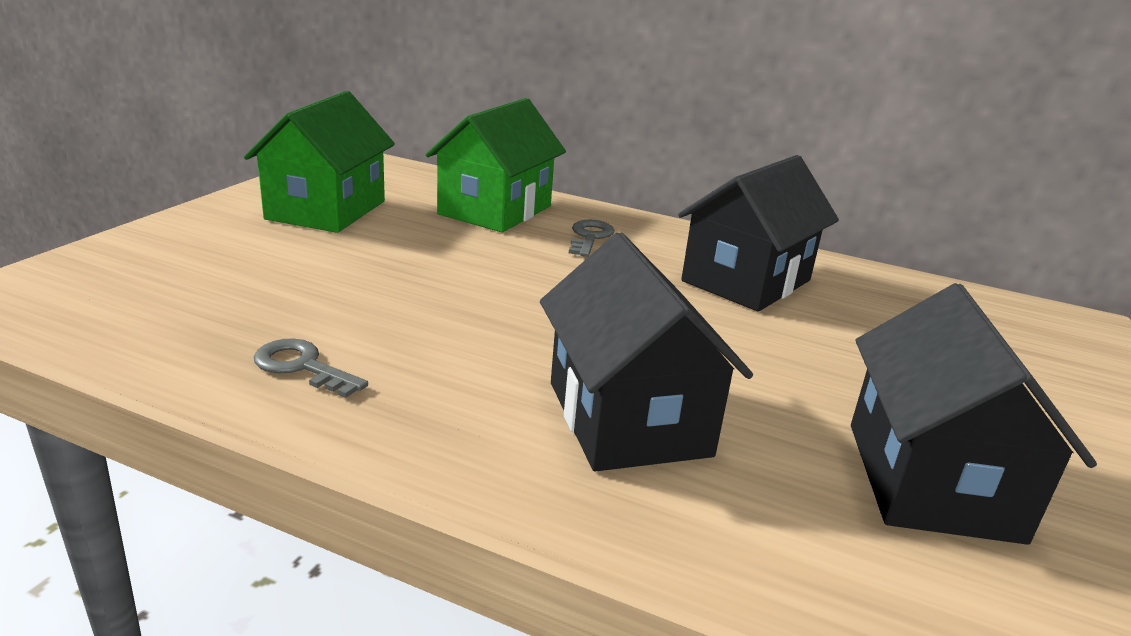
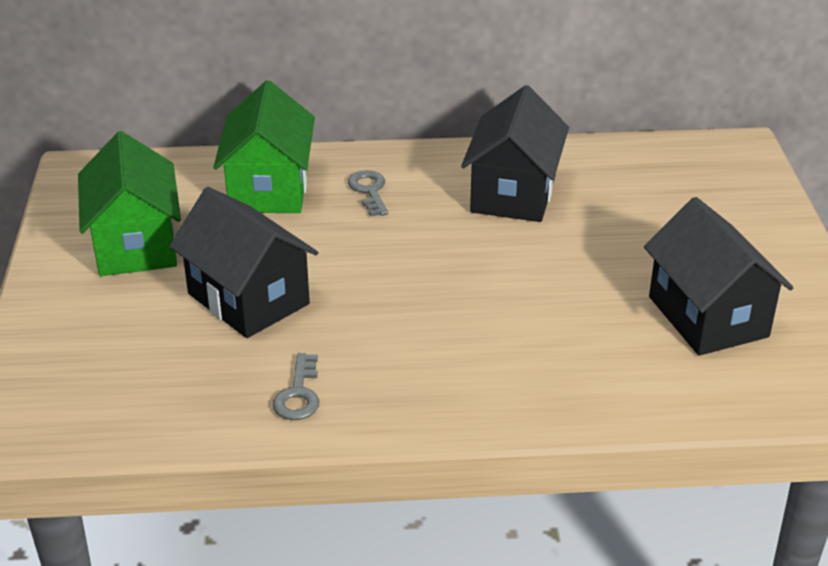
camera: 25 degrees left, 10 degrees up
grey key [254,338,368,398] -> grey key turned 90 degrees counterclockwise [272,353,320,420]
black house [540,233,753,471] -> black house moved to [169,187,318,338]

